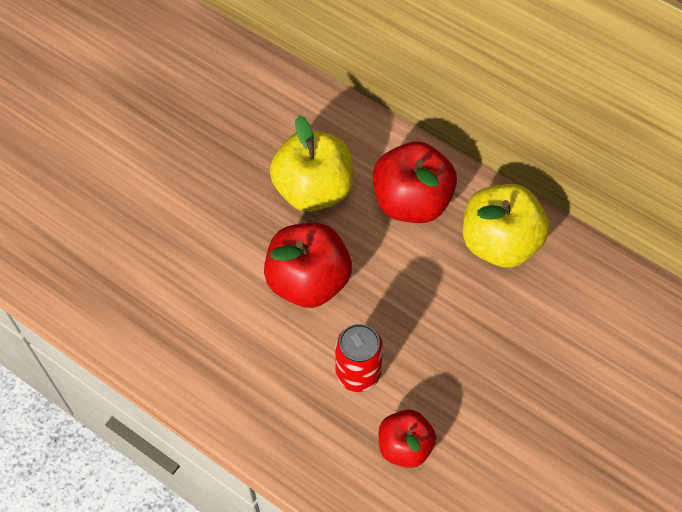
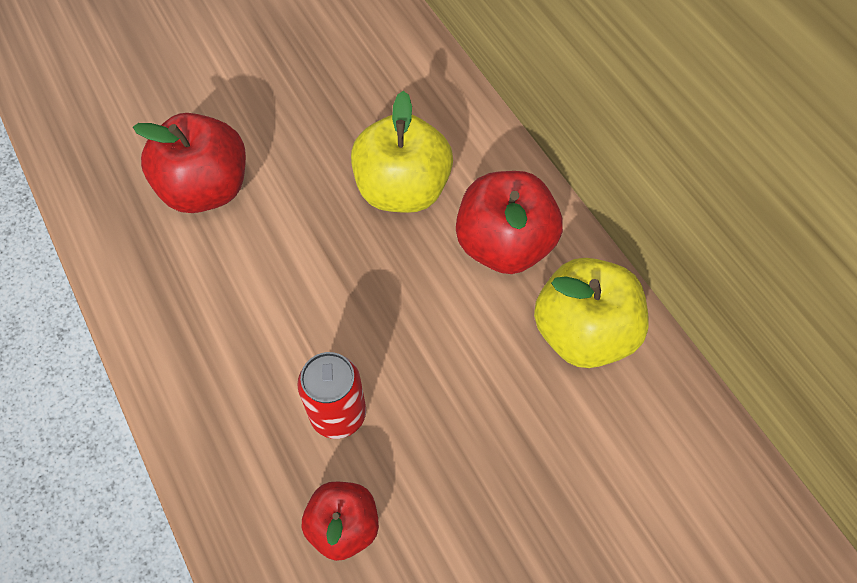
camera: 25 degrees right, 0 degrees up
red apple [264,223,352,308] -> red apple moved to [133,113,246,213]

